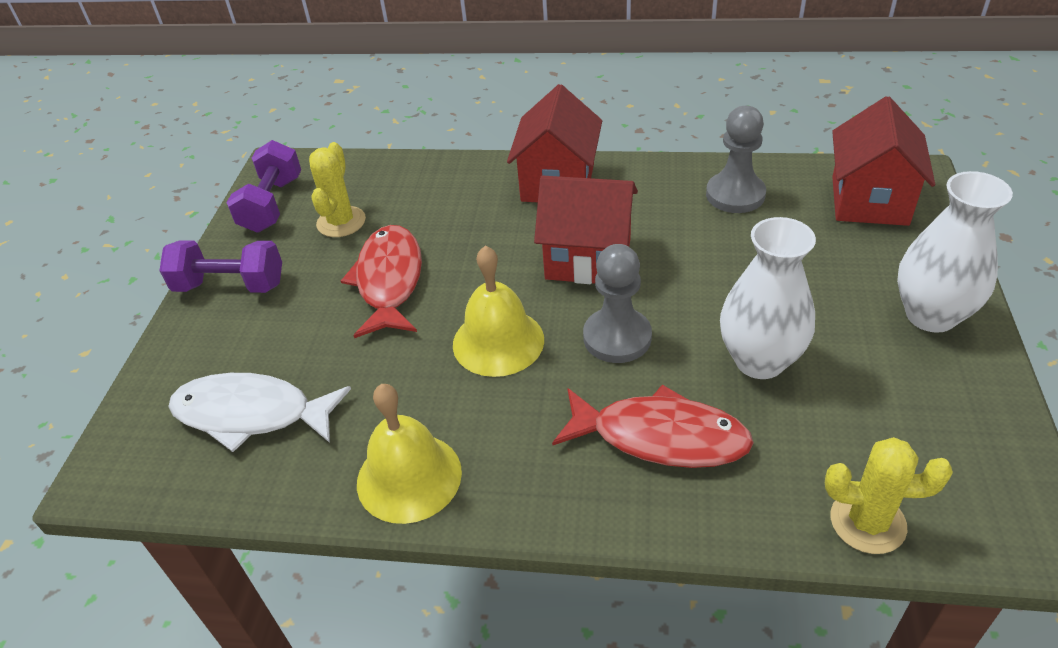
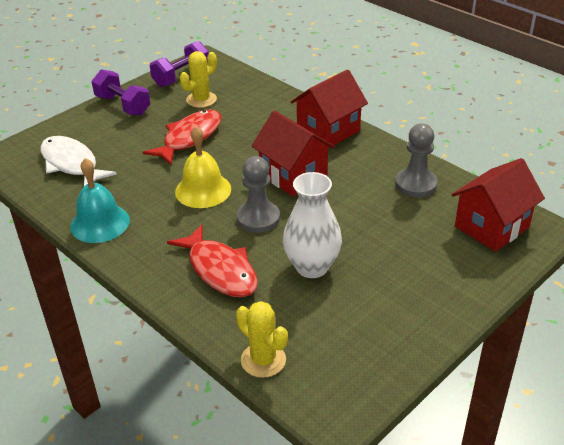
camera: 35 degrees right, 5 degrees down
yellow bell [357,384,462,524] -> turquoise bell [70,158,130,243]
white vase [897,171,1013,333] -> none

